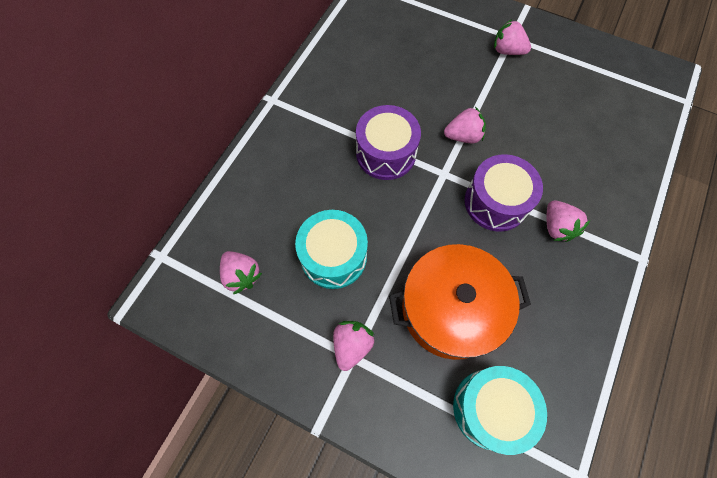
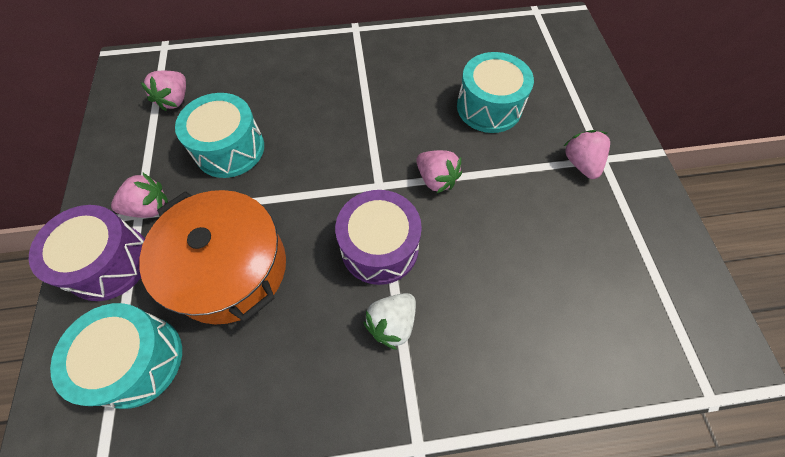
camera: 55 degrees right, 5 degrees down
purple drum [356,105,421,180] -> purple drum moved to [29,205,145,301]
pink strawberry [546,201,590,242] -> white strawberry [363,293,416,350]
none -> turquoise drum [457,52,534,133]

